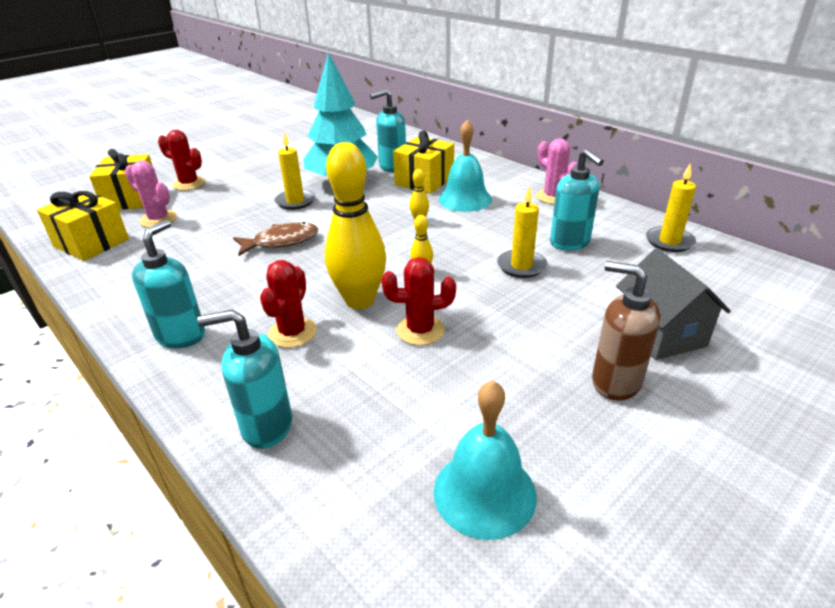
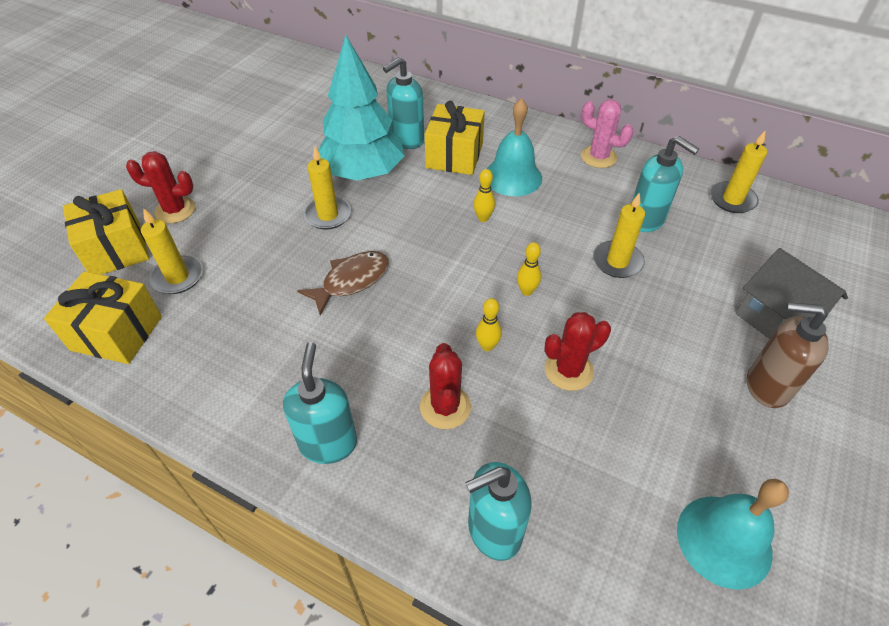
camera: 20 degrees left, 15 degrees up
pink cactus [125,161,177,228] -> yellow candle [141,208,203,294]
yellow bowling pin [325,142,386,309] -> yellow bowling pin [476,298,502,351], size x0.41

